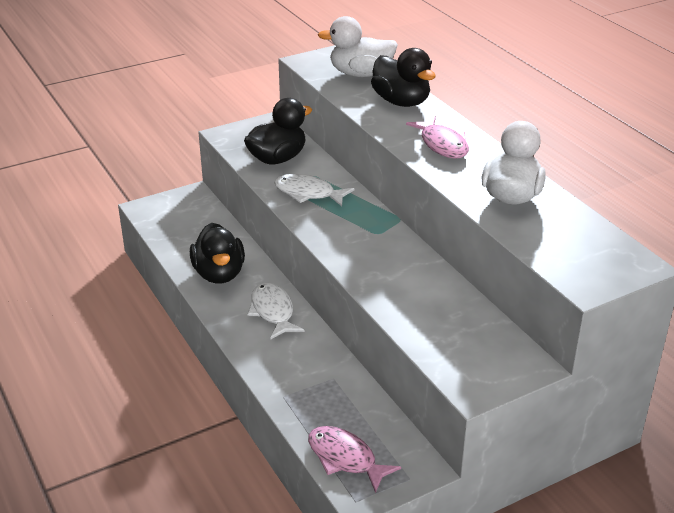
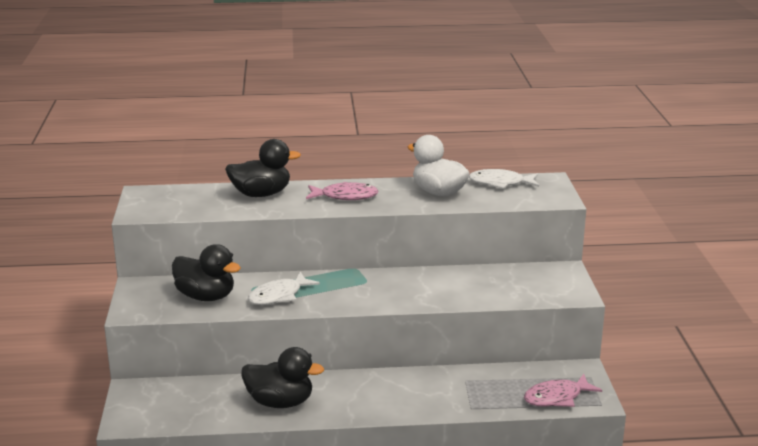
camera: 65 degrees left, 10 degrees down
black duck [244,98,312,164] -> black duck turned 135 degrees clockwise [172,244,241,301]
white fish [247,282,304,340] -> white fish moved to [469,169,539,189]
white duck [318,16,398,77] -> none

